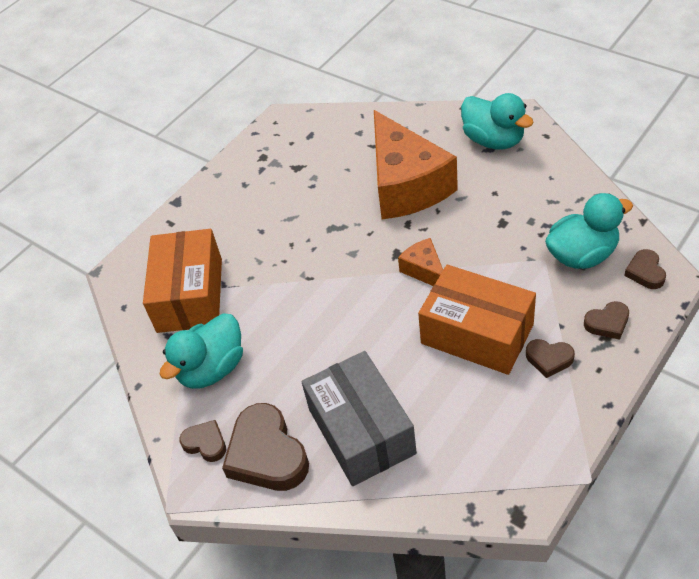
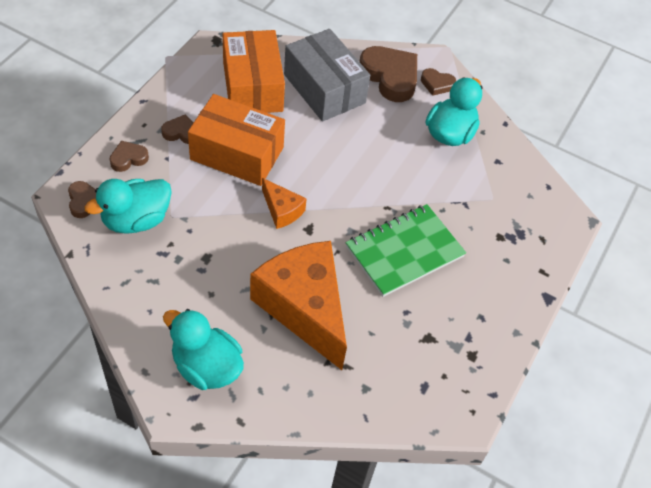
camera: 160 degrees right, 5 degrees up
orange box [143,229,222,333] -> orange box moved to [223,30,285,113]
none -> green notebook [346,204,466,297]

